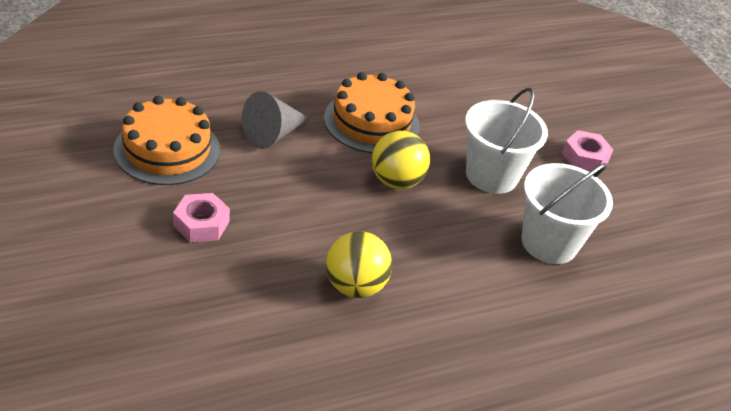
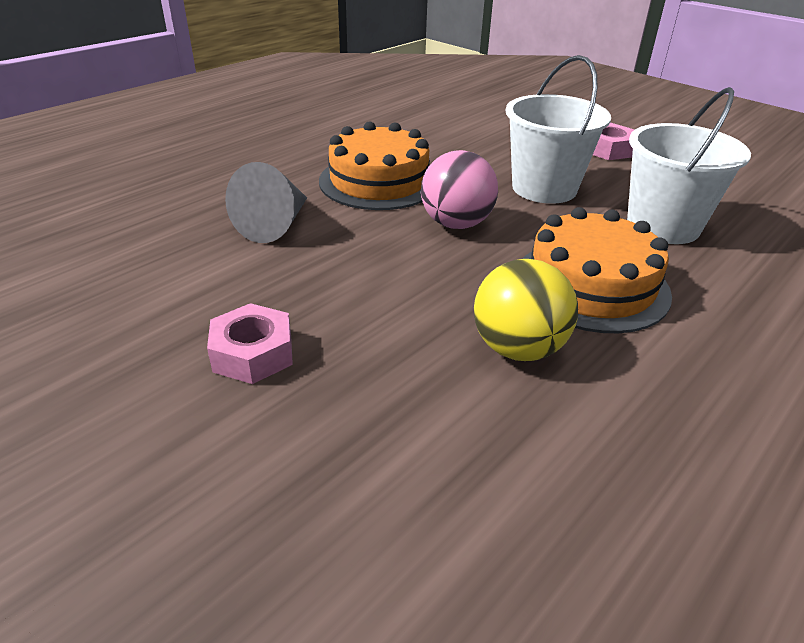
camera: 20 degrees left, 5 degrees down
orange cake [113,96,220,185] -> orange cake moved to [522,207,672,333]
yellow ball [371,131,430,189] -> pink ball [421,150,498,229]

